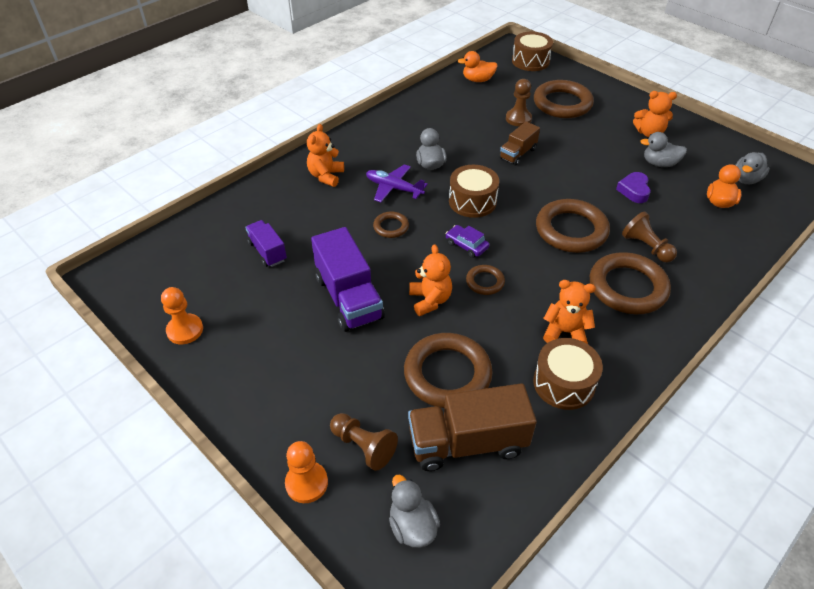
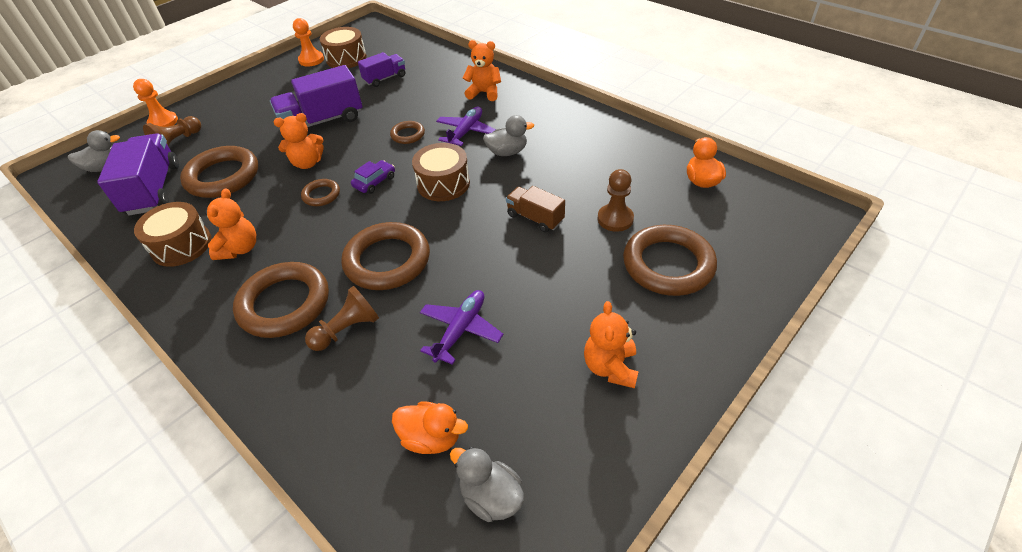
camera: 90 degrees right, 0 degrees up
brown truck [408,383,537,471] -> purple truck [97,133,179,215]
brown drum [512,32,553,71] -> brown drum moved to [320,27,367,68]
purple heart [616,172,651,203] -> purple plane [420,290,503,365]
grey duck [640,132,687,167] -> none

